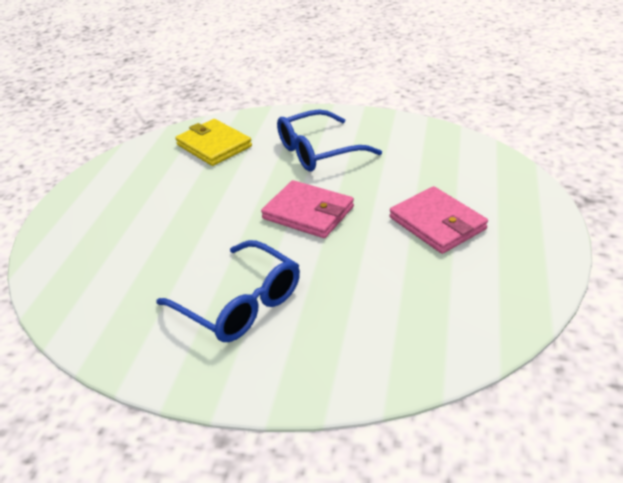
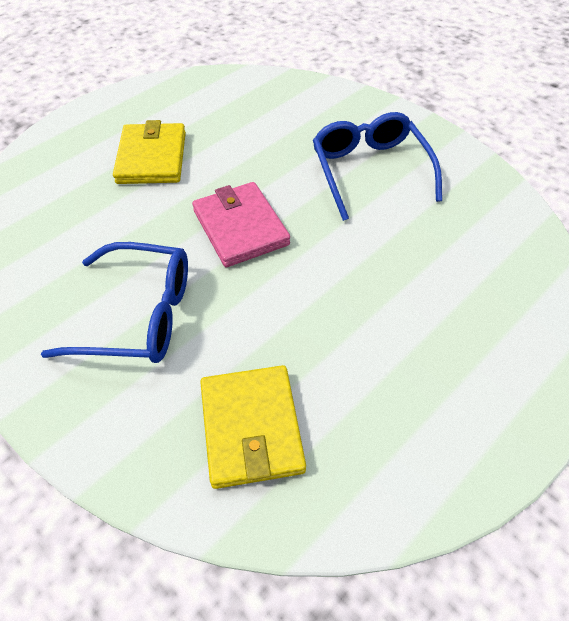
camera: 150 degrees left, 15 degrees up
pink wallet [390,186,488,254] -> yellow wallet [113,120,186,184]

